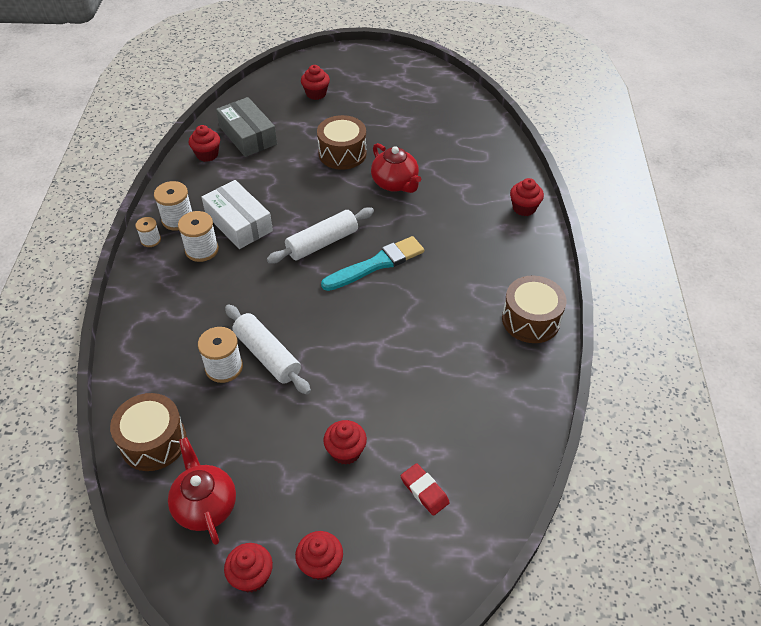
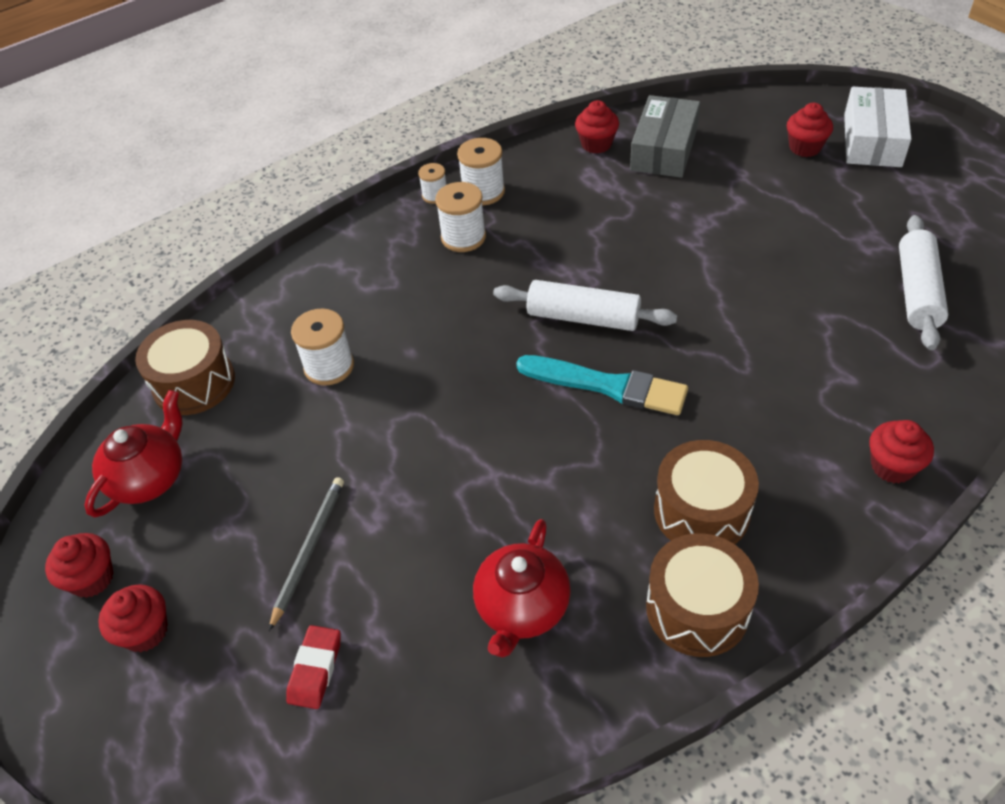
camera: 55 degrees right, 0 degrees up
white box [202,180,273,249] -> white box moved to [844,87,911,167]
white rolling pin [225,304,311,395] -> white rolling pin moved to [899,215,948,350]
brown drum [317,115,367,170] -> brown drum moved to [654,440,759,544]
red cupcake [323,420,367,465] -> grey pencil [269,477,344,631]
red teapot [371,143,421,193] -> red teapot moved to [473,519,571,658]

